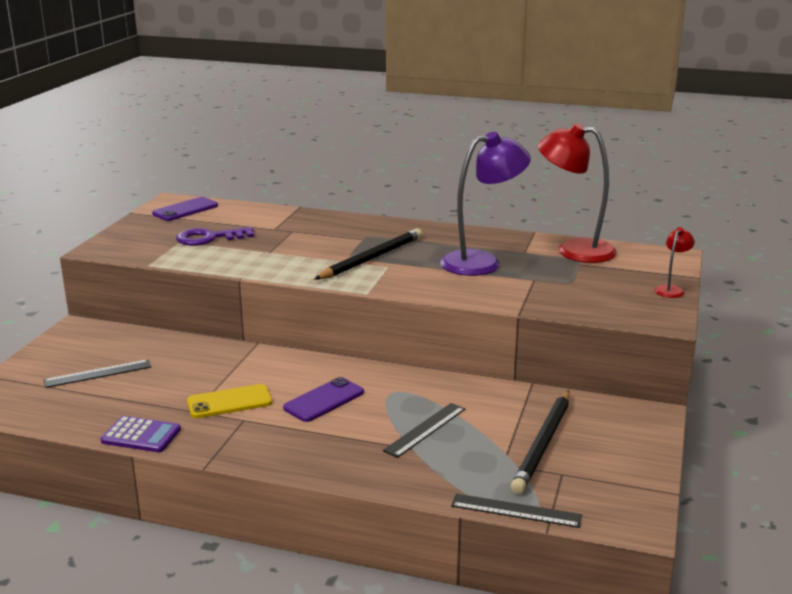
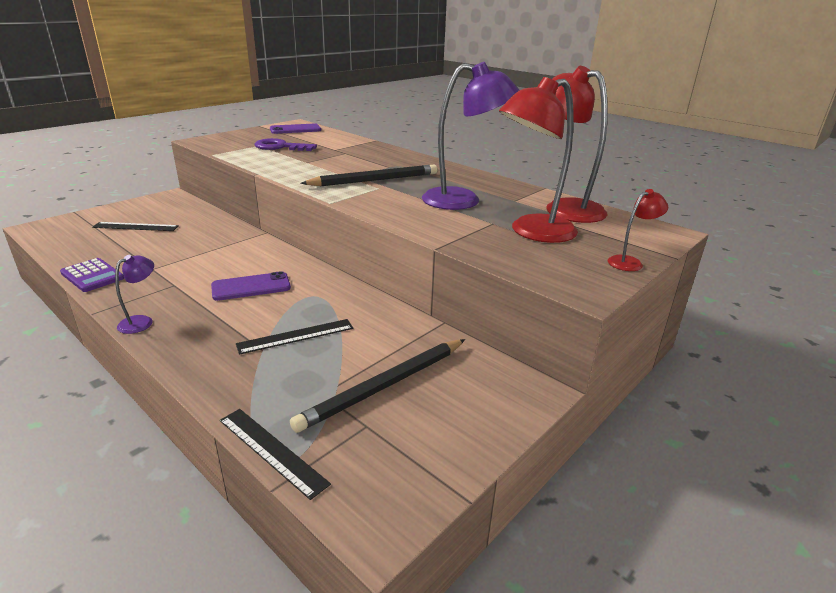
camera: 25 degrees right, 5 degrees up
yellow phone [187,384,272,418] -> none
none -> purple lamp [115,255,154,334]
none -> red lamp [499,77,578,243]

